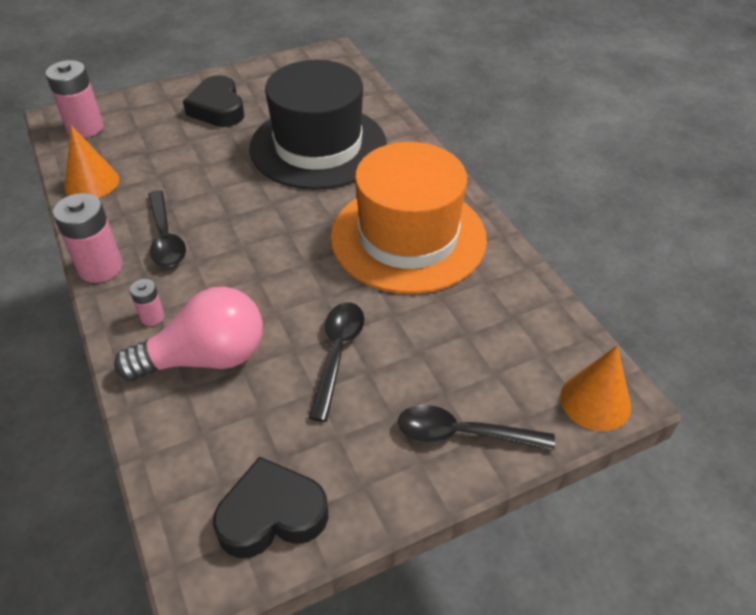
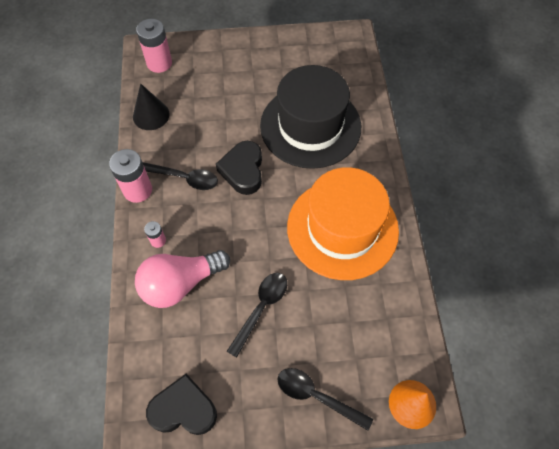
camera: 20 degrees right, 15 degrees up
orange cone [65,125,119,198] -> black cone [133,83,170,130]
pink light bulb [114,287,263,381] -> pink light bulb turned 150 degrees clockwise [135,250,230,308]
black spoon [148,190,186,267] -> black spoon turned 75 degrees counterclockwise [143,162,218,190]
black heart [183,75,244,127] -> black heart moved to [216,141,262,195]

